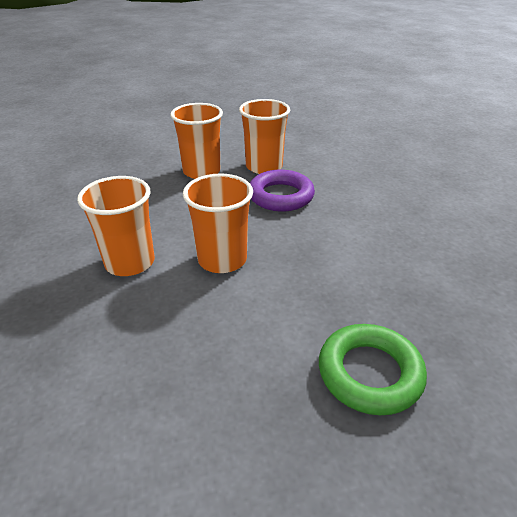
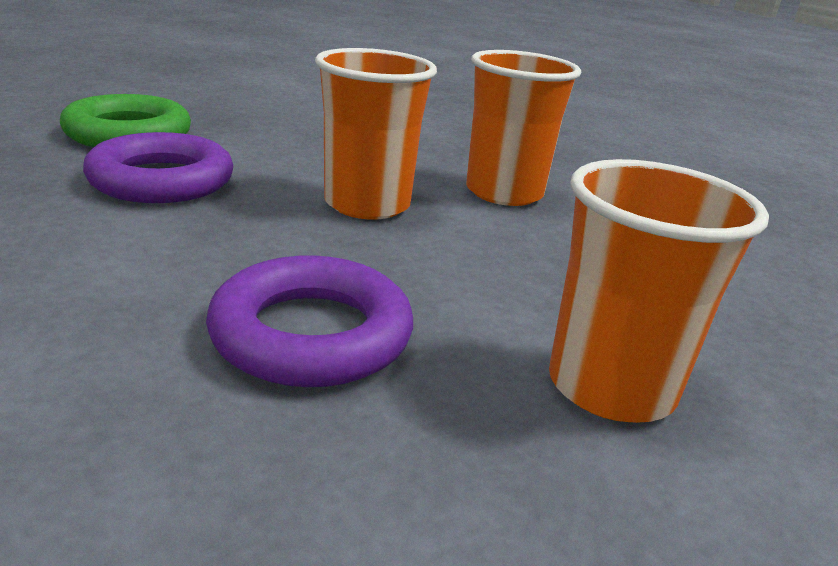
camera: 155 degrees right, 10 degrees down
orange cup [239,99,290,174] -> none
none -> purple ring [83,132,233,203]

